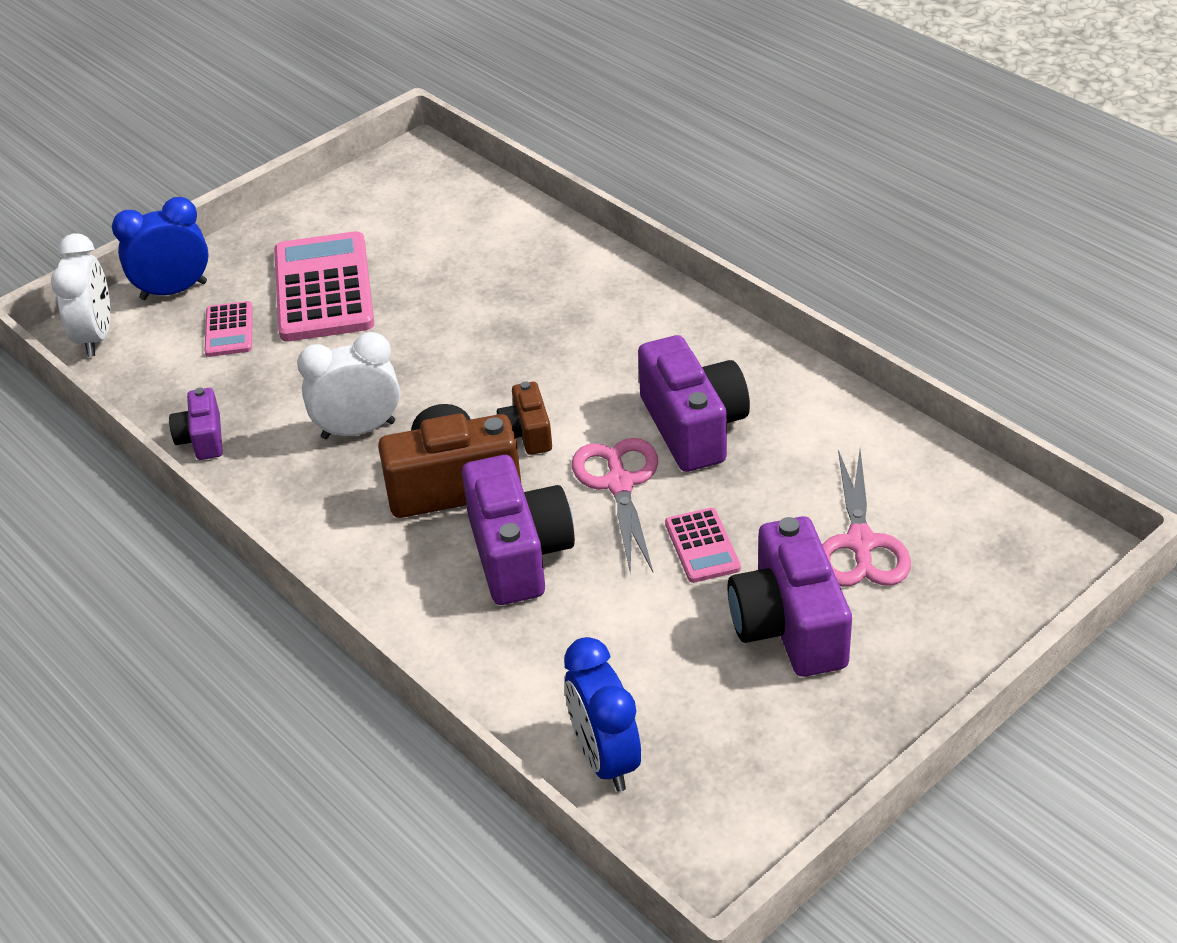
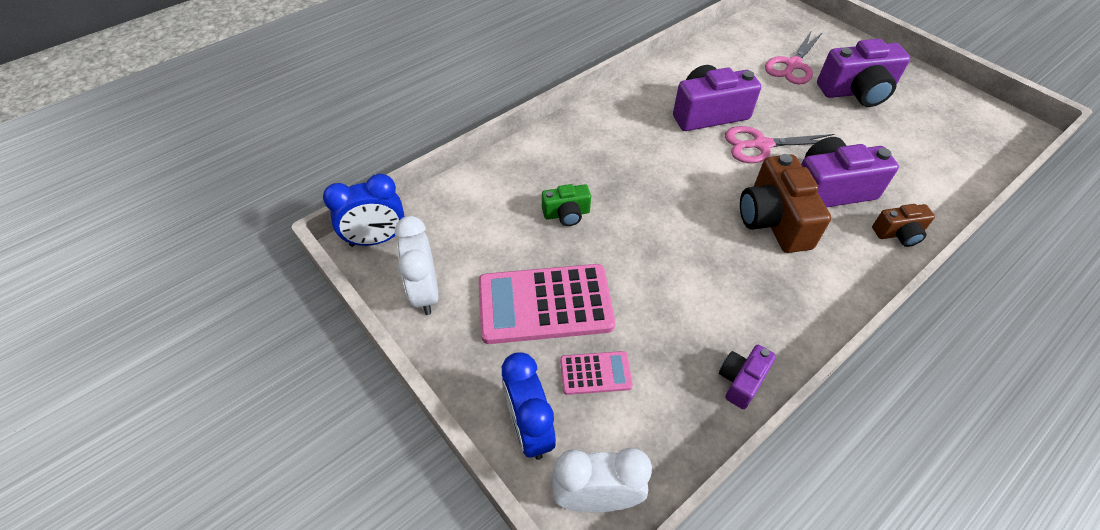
camera: 90 degrees left, 10 degrees up
purple camera [169,387,223,460] -> purple camera turned 135 degrees clockwise [719,345,776,409]
white clock [297,332,400,439] -> white clock moved to [395,216,439,315]
brown camera [497,381,552,455] -> brown camera moved to [872,204,935,247]
blue clock [564,637,641,792] -> blue clock moved to [323,174,405,247]
pink calculator [665,508,741,583] -> none
pink scissors [822,450,911,587] -> pink scissors turned 120 degrees clockwise [765,30,823,85]
none -> green camera [542,184,591,226]

